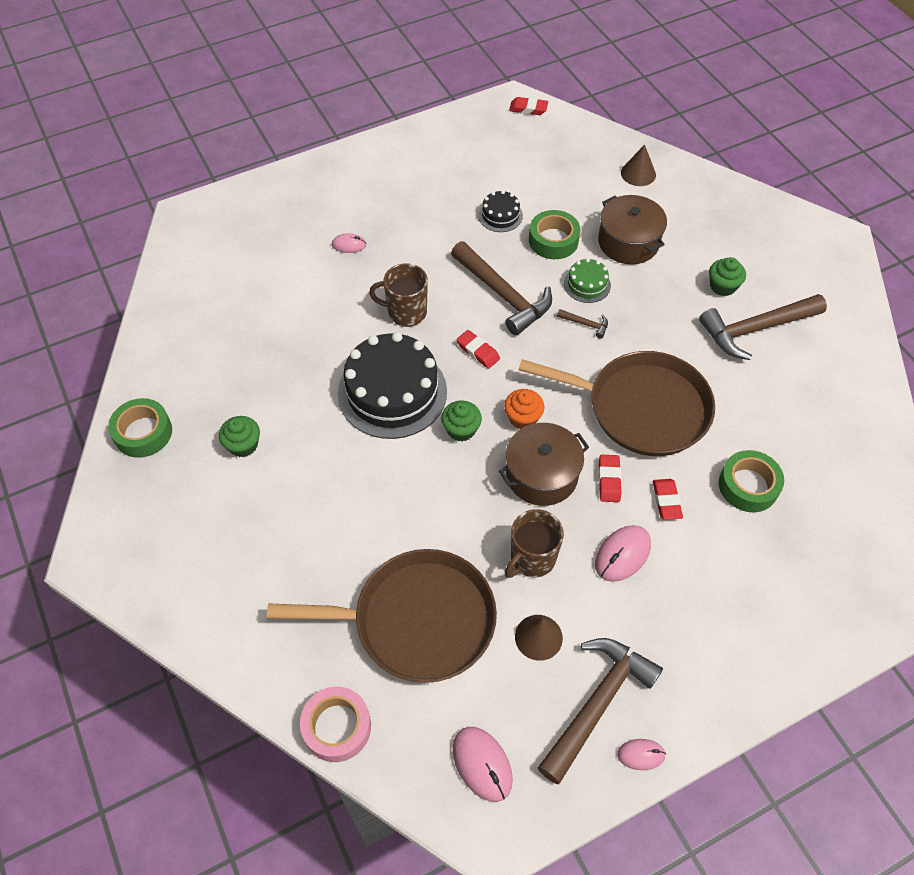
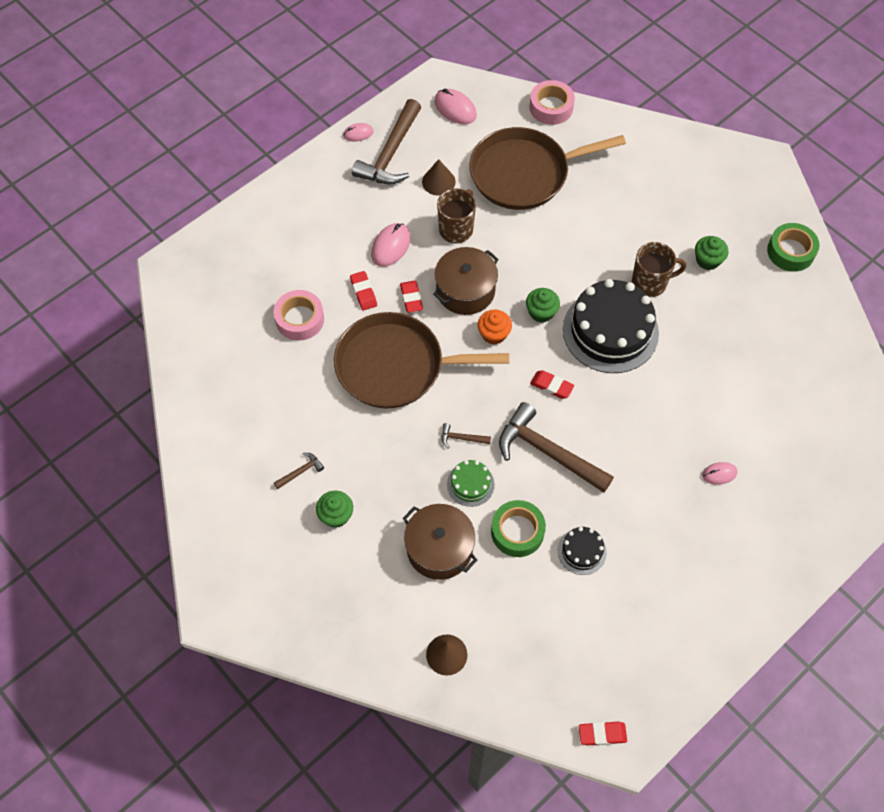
camera: 165 degrees right, 5 degrees up
brown mug [369,263,428,327] -> brown mug moved to [632,242,686,297]
brown hammer [699,294,827,360] -> brown hammer [274,453,324,489], size x0.42
green tape [719,450,784,512] -> pink tape [274,290,324,341]

